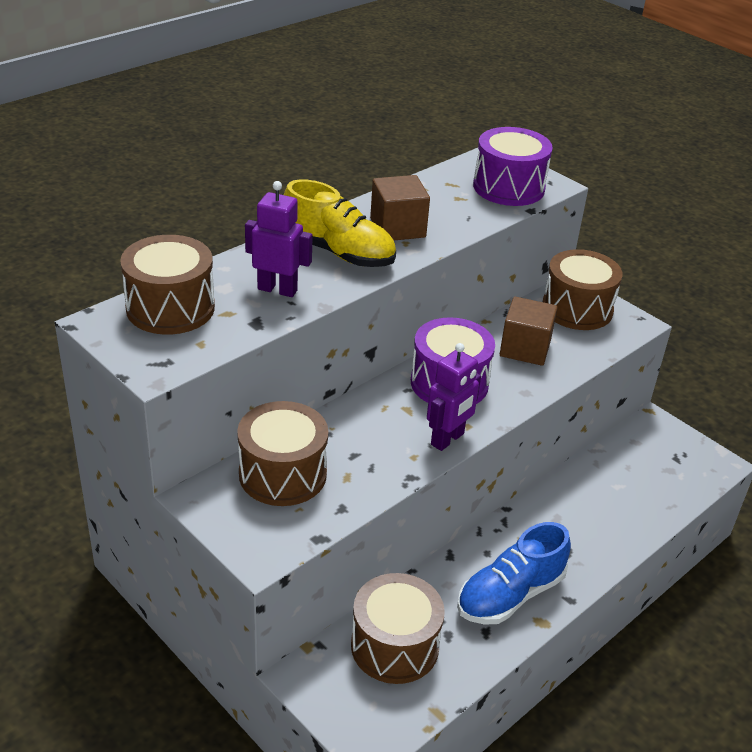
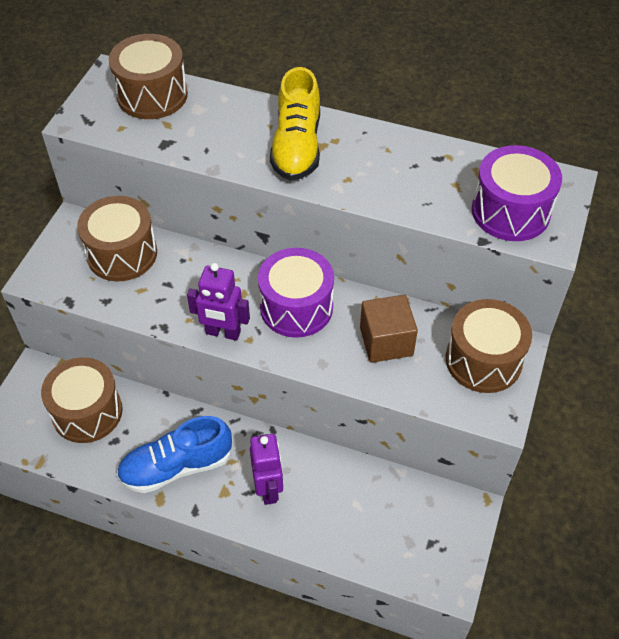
camera: 65 degrees right, 15 degrees up
purple robot [245,181,313,297] -> purple robot moved to [250,434,283,505]
brown cube [370,175,430,240] -> none
blue shoe [457,522,571,625] -> blue shoe turned 45 degrees counterclockwise [117,416,232,493]

